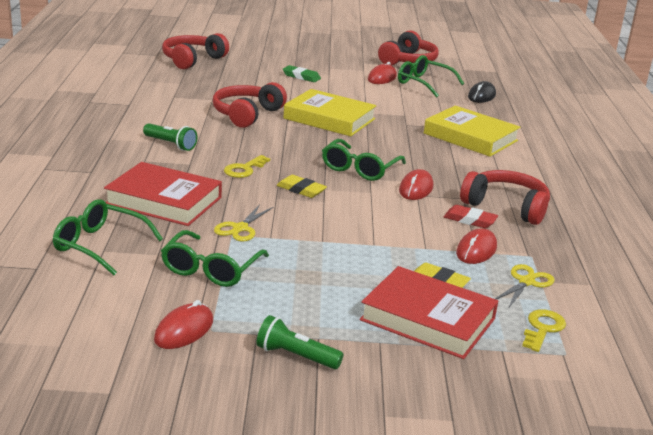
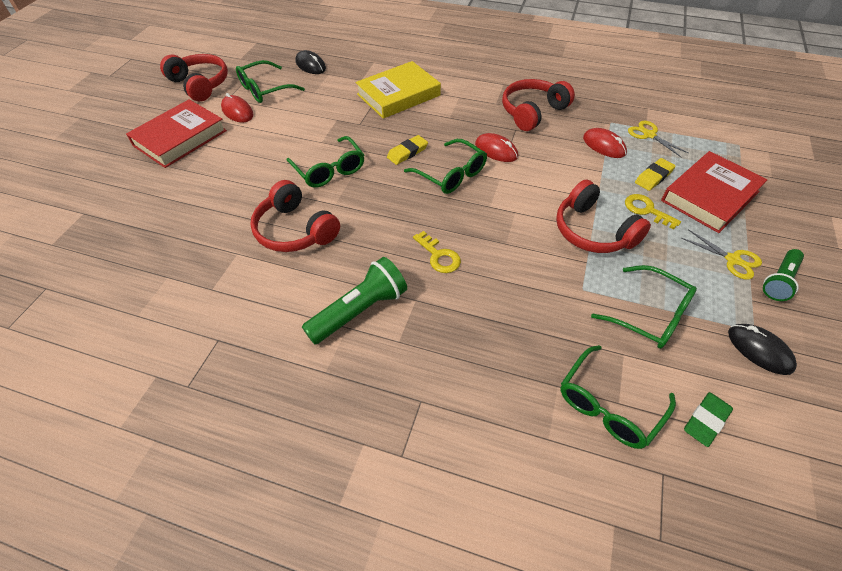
camera: 70 degrees left, 25 degrees up
red book [104,162,222,226] -> red book moved to [126,99,227,168]
green flashlight [143,123,197,151] -> green flashlight [302,257,407,344], size x1.53
red mouse [154,300,213,349] -> black mouse [728,324,797,375]
red headphones [162,33,229,69] -> red headphones moved to [556,180,651,253]
yellow scissors [214,204,273,242] -> yellow scissors moved to [681,229,762,280]
yellow eraser [277,175,327,198] -> yellow eraser moved to [387,135,428,165]
green eraser [283,65,321,82] -> green eraser moved to [684,392,733,447]
yellow book [283,89,377,136] -> green glasses [286,136,364,188]
red eraser [444,205,498,228] -> none
yellow key [522,309,566,352] -> yellow key moved to [625,194,681,229]

